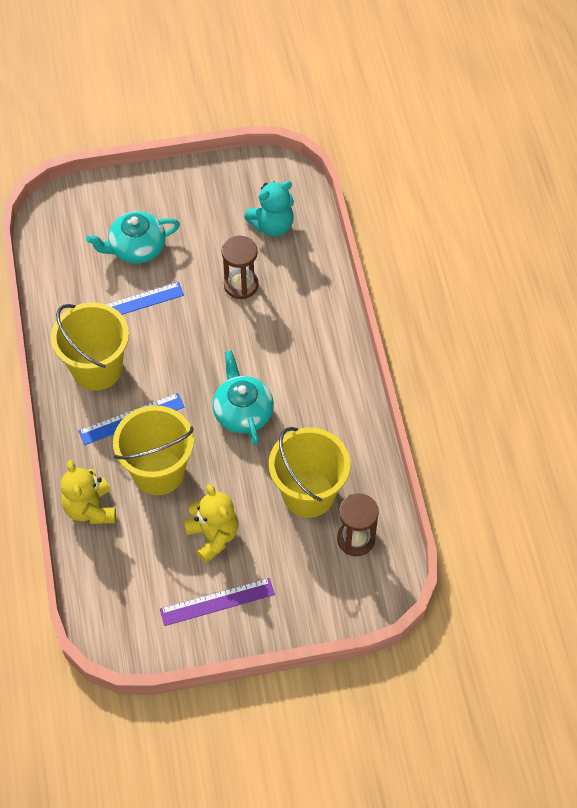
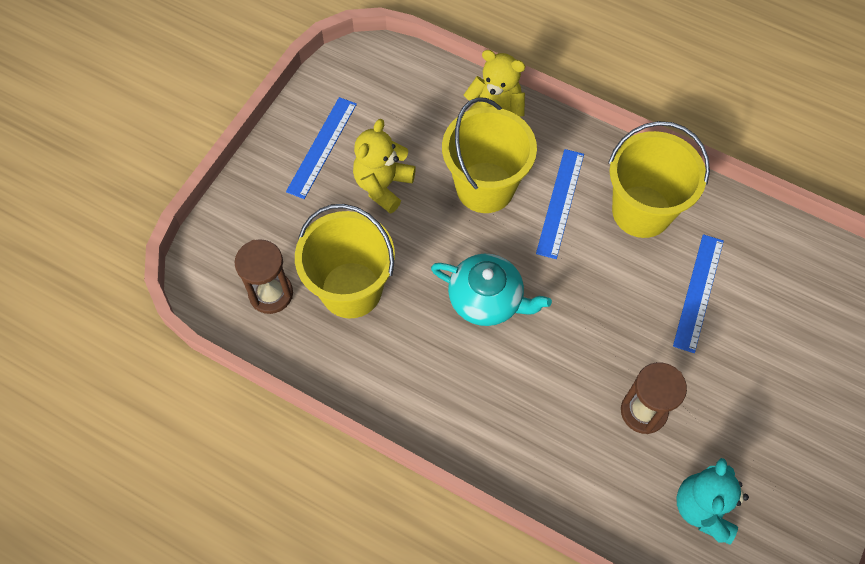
camera: 130 degrees right, 5 degrees up
turquoise teapot [86,211,180,263] -> none
purple ruler [160,578,275,626] -> blue ruler [286,97,357,199]
yellow teddy bear [184,484,239,563] -> yellow teddy bear turned 105 degrees clockwise [353,119,416,214]

